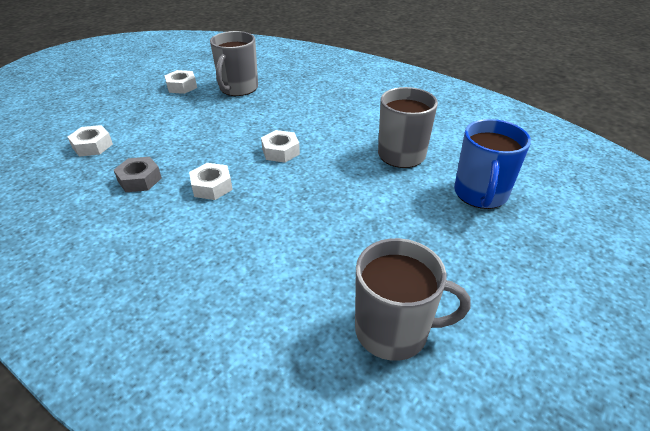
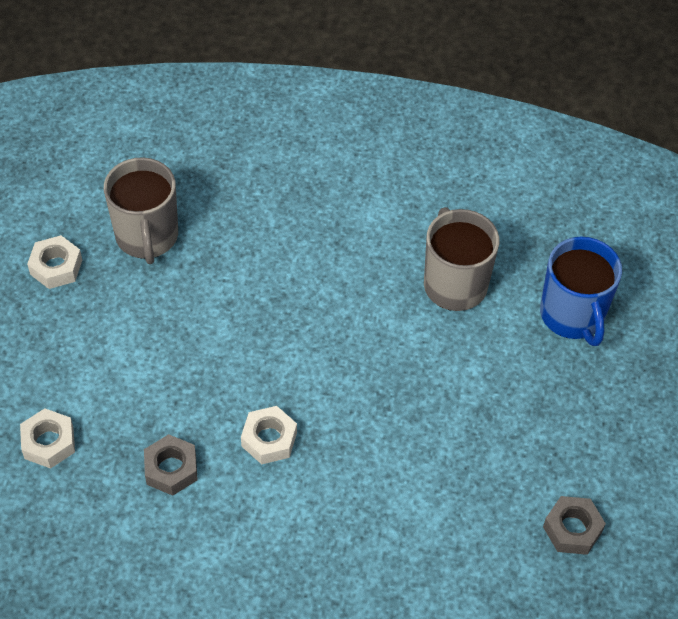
camera: 30 degrees left, 15 degrees up
white nut [261,130,300,163] -> none
grey mug [355,238,471,361] -> grey nut [543,496,606,555]

